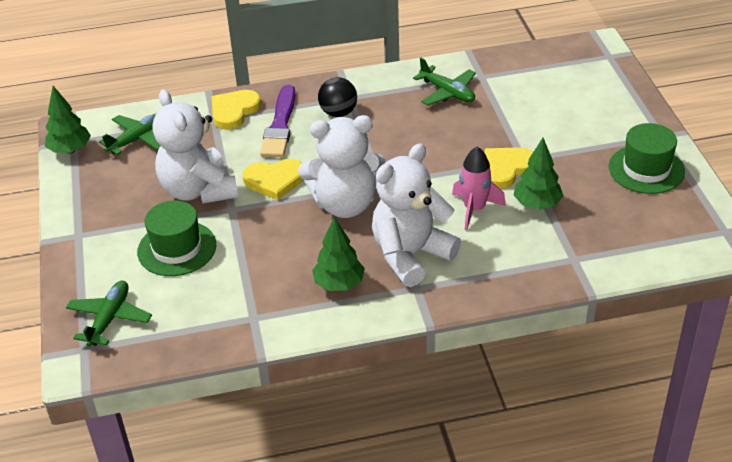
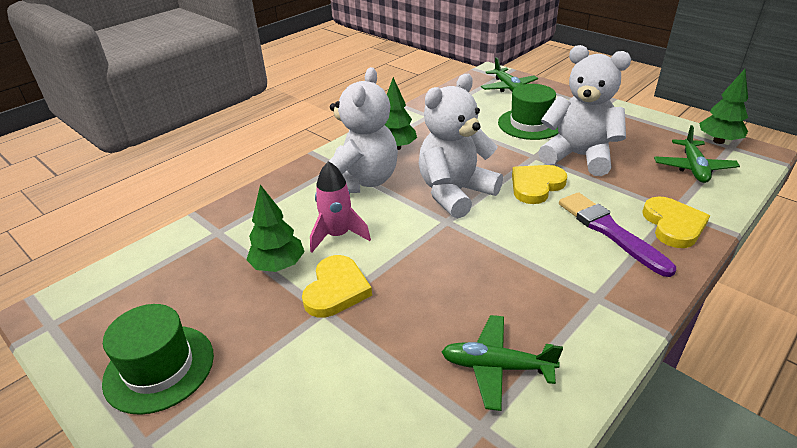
camera: 145 degrees right, 5 degrees down
black ball [318,77,357,117] -> none

